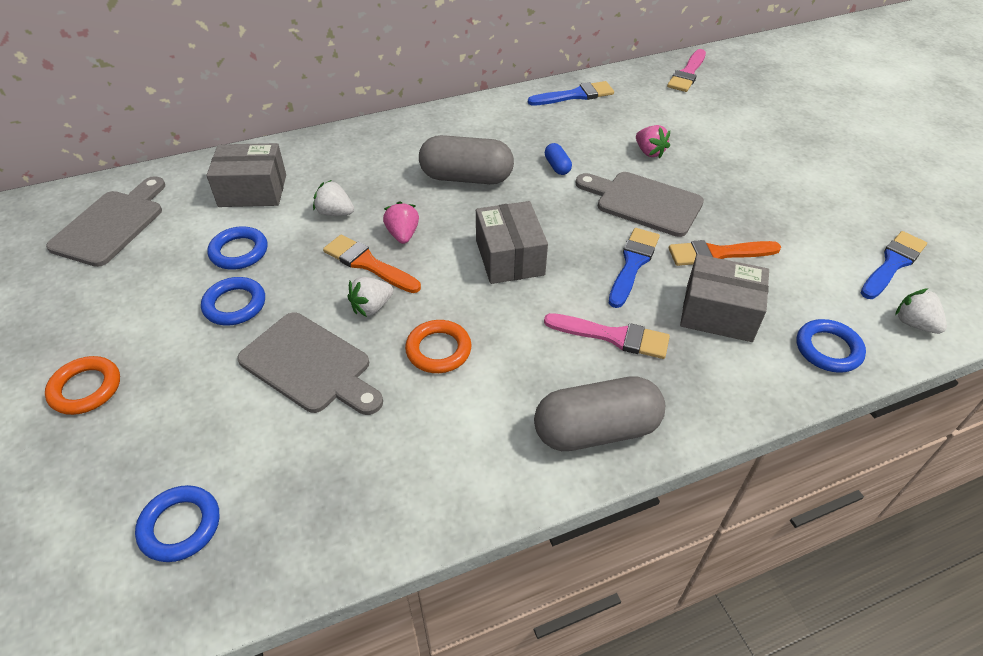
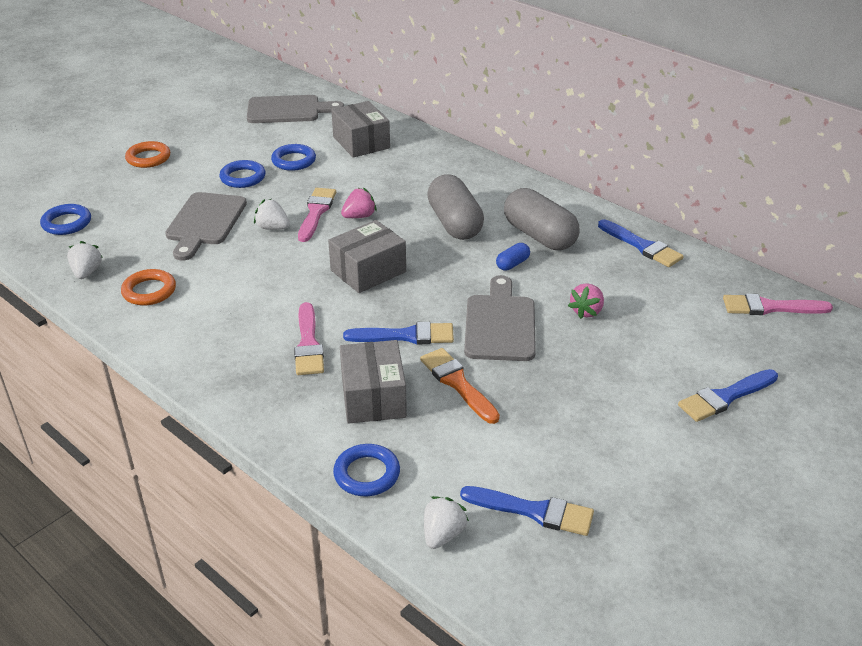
camera: 65 degrees right, 10 degrees down
white strawberry [313,180,354,216] -> white strawberry moved to [67,241,102,279]
orange brush [323,235,421,293] -> pink brush [298,188,336,242]
orange ring [405,320,472,373] -> orange ring moved to [121,269,176,305]
grey capsule [534,376,665,451] -> grey capsule moved to [504,188,579,250]
none -> blue brush [678,369,778,422]

